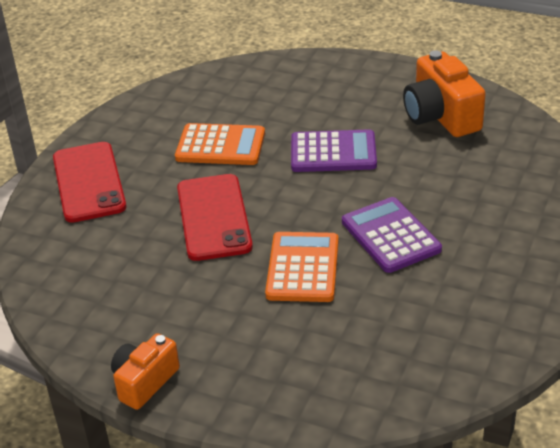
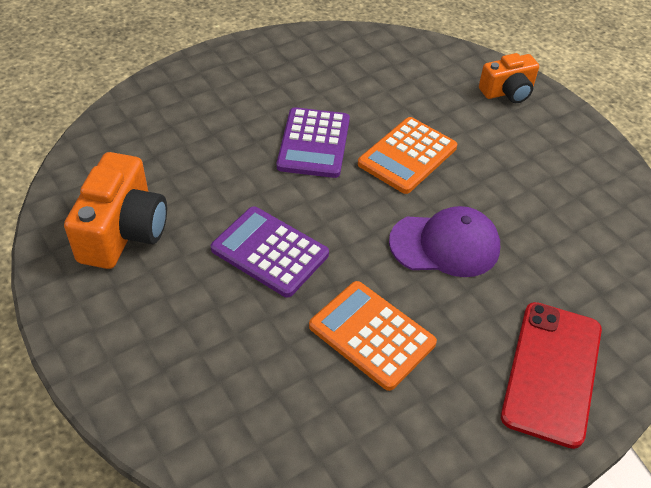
camera: 150 degrees left, 10 degrees up
orange camera [111,333,180,410] -> orange camera moved to [479,53,539,103]
red phone [177,174,253,261] -> purple cap [389,206,500,277]

